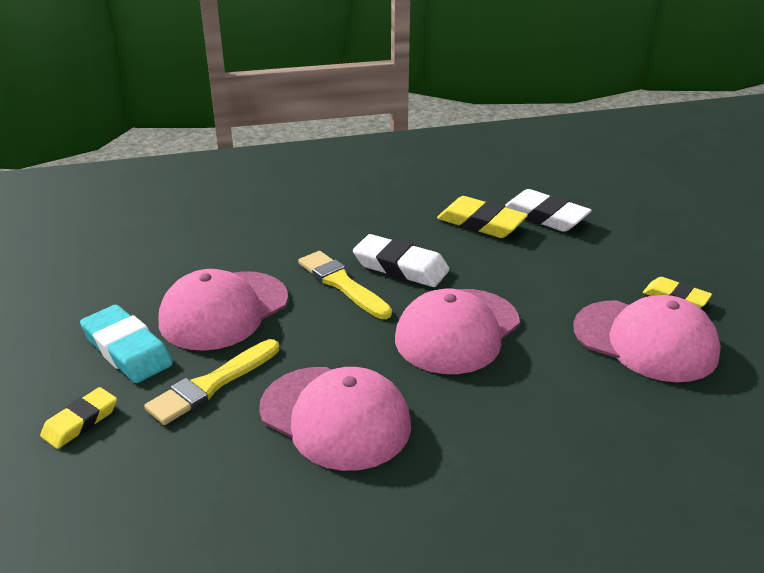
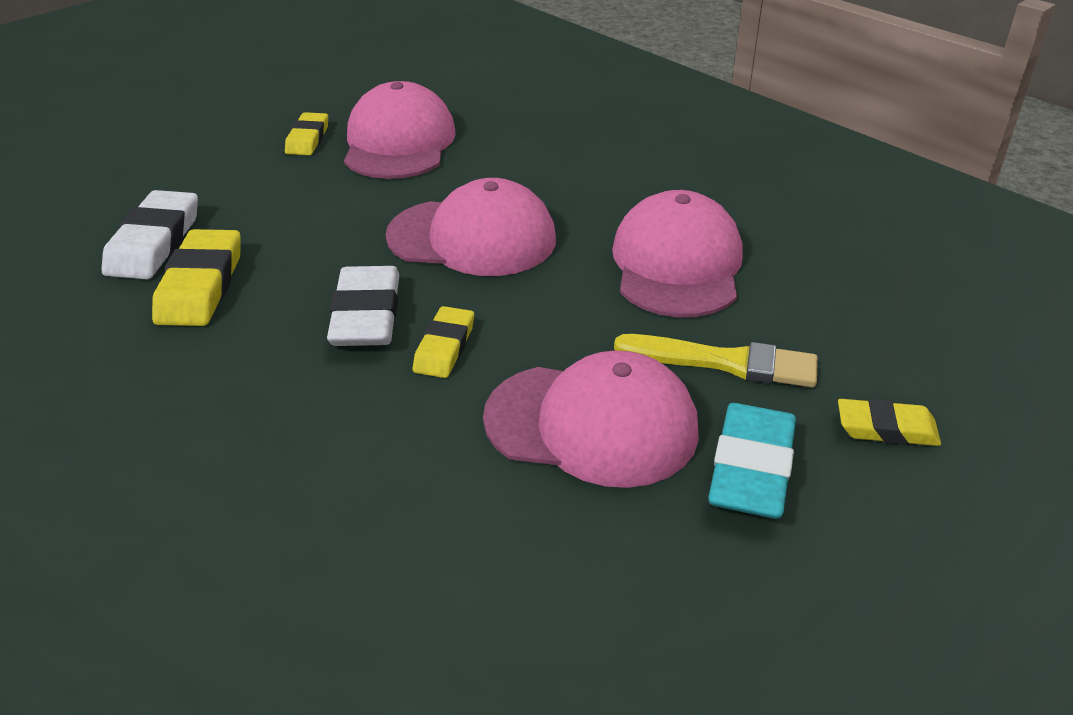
camera: 120 degrees left, 5 degrees up
yellow brush [298,251,392,319] -> yellow eraser [413,306,474,378]

